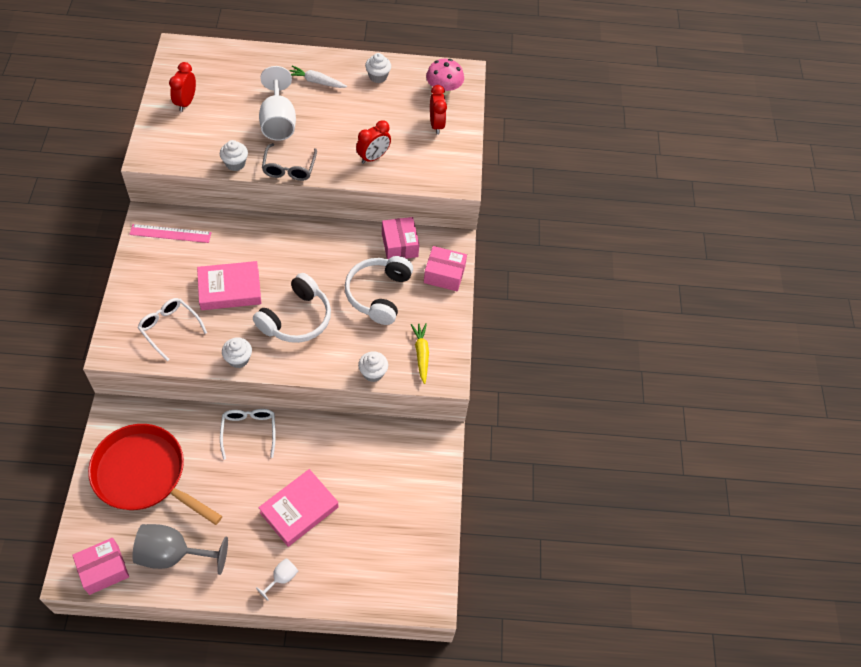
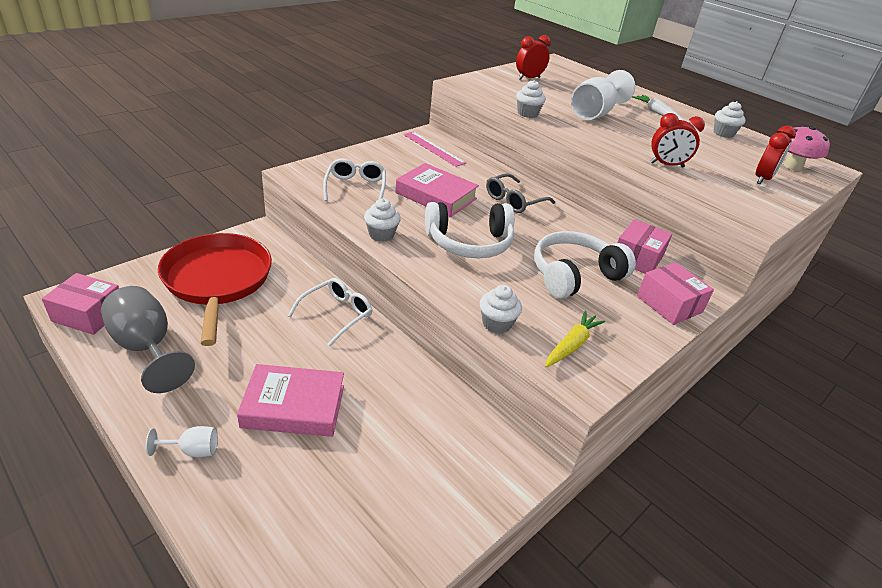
camera: 45 degrees right, 20 degrees down
grey glasses [262,143,317,181] -> grey glasses moved to [486,173,555,213]

